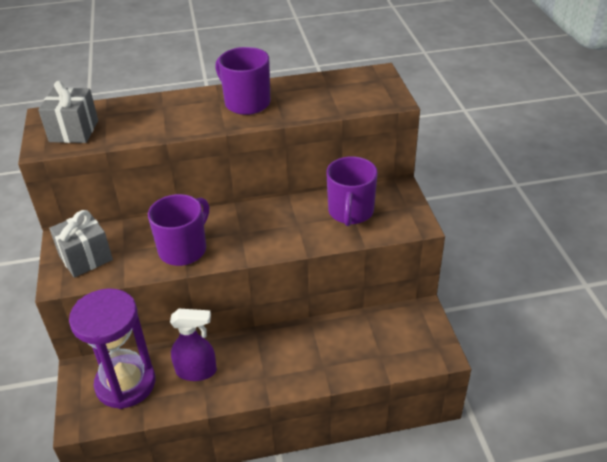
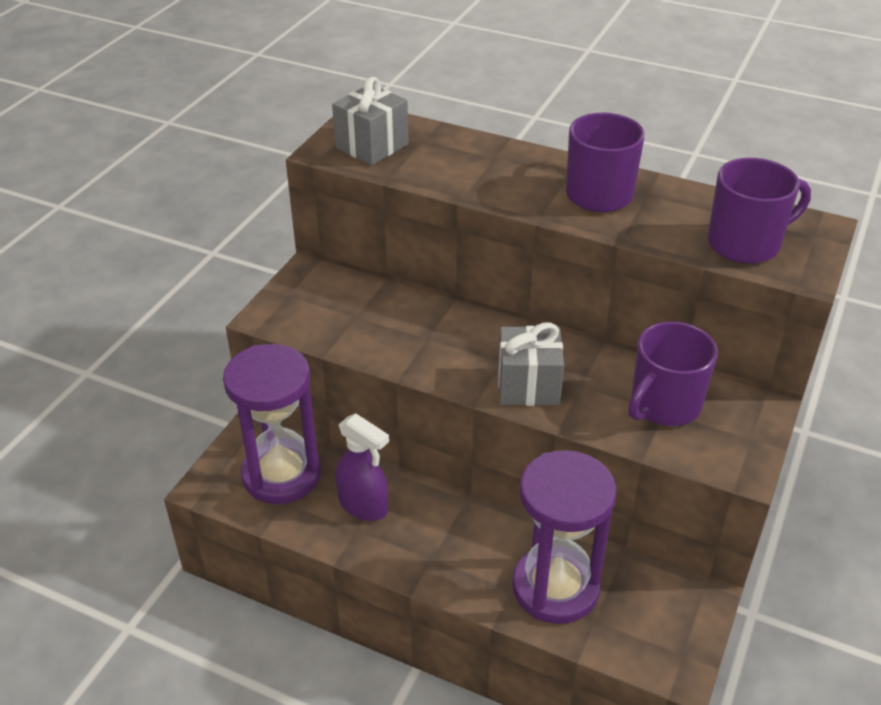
camera: 35 degrees right, 0 degrees up
grey gift [49,210,113,278] -> grey gift moved to [498,322,564,406]
purple mug [148,194,209,266] -> purple mug moved to [708,158,811,264]
none -> purple hourglass [512,450,617,624]

